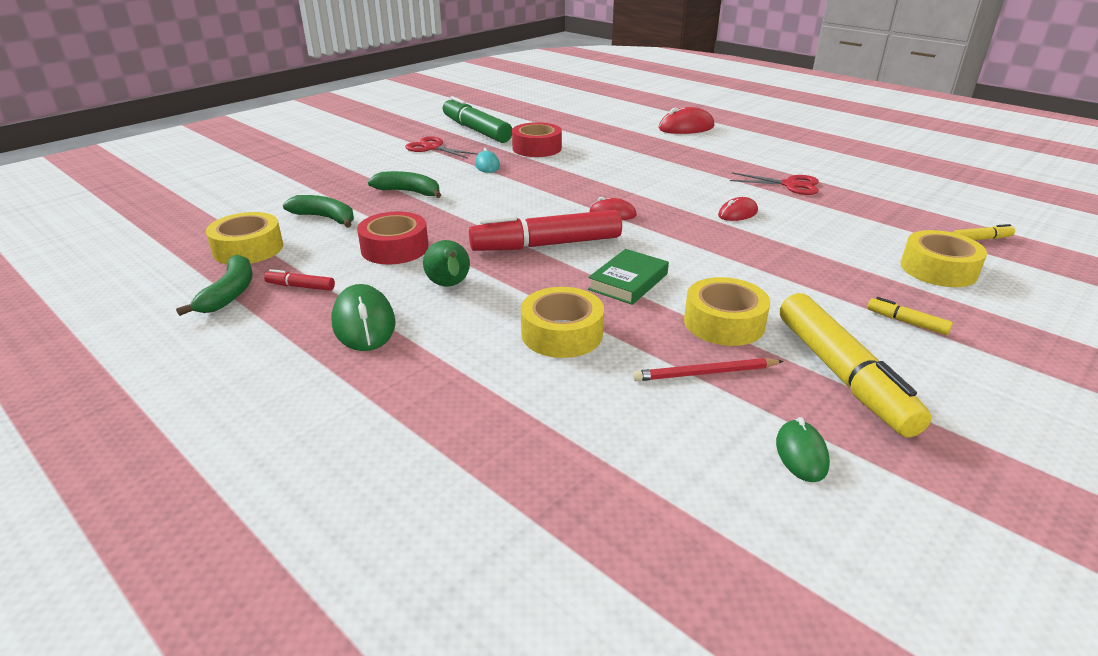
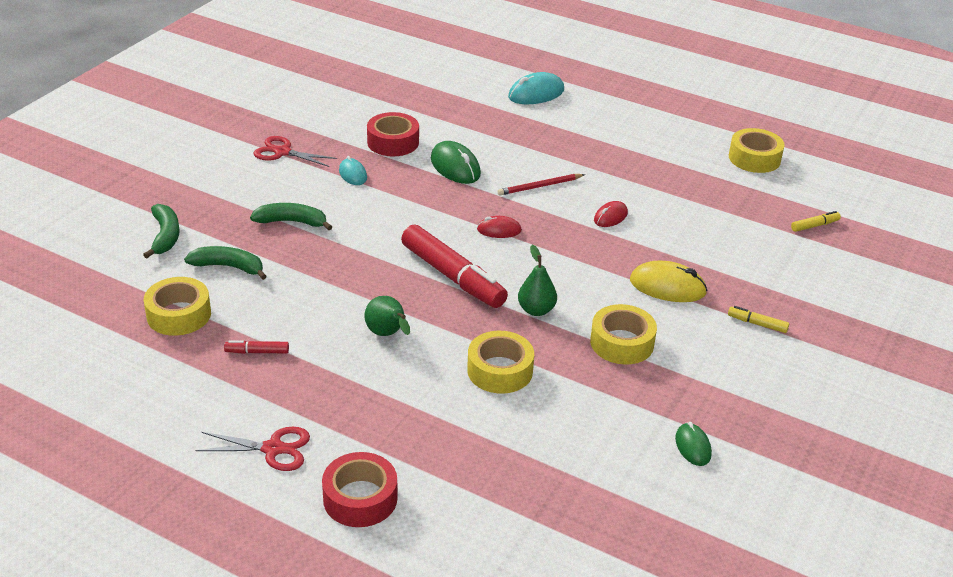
camera: 15 degrees left, 5 degrees up
green banana [176,254,252,316] -> green banana moved to [143,204,180,258]
green mouse [332,284,396,351] -> green mouse moved to [431,141,481,184]
red tape [357,211,429,265] -> red tape moved to [322,452,398,527]
green marker [443,96,512,143] -> none
red marker [469,210,622,251] -> red marker turned 105 degrees counterclockwise [401,225,508,308]
green book [588,249,669,305] -> green pear [518,245,557,316]
red pencil [633,358,784,381] -> red pencil moved to [498,174,585,196]
red mouse [658,107,714,134] -> turquoise mouse [508,72,564,104]
red scissors [730,172,819,195] -> red scissors moved to [195,427,310,471]
yellow marker [780,293,932,437] -> none
yellow tape [901,230,987,287] -> yellow tape moved to [729,128,785,173]
none -> yellow mouse [630,261,708,302]

